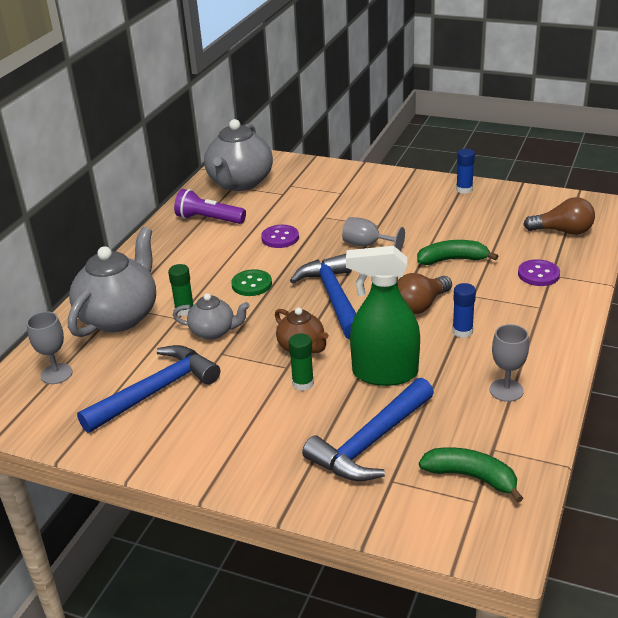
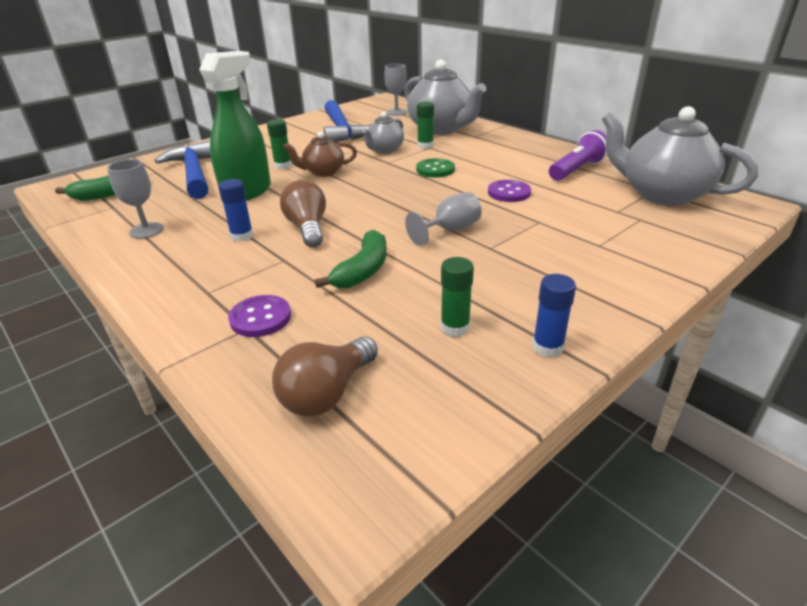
camera: 115 degrees right, 0 degrees up
blue hammer [290,254,356,339] -> none
none -> green glue stick [441,257,474,337]

